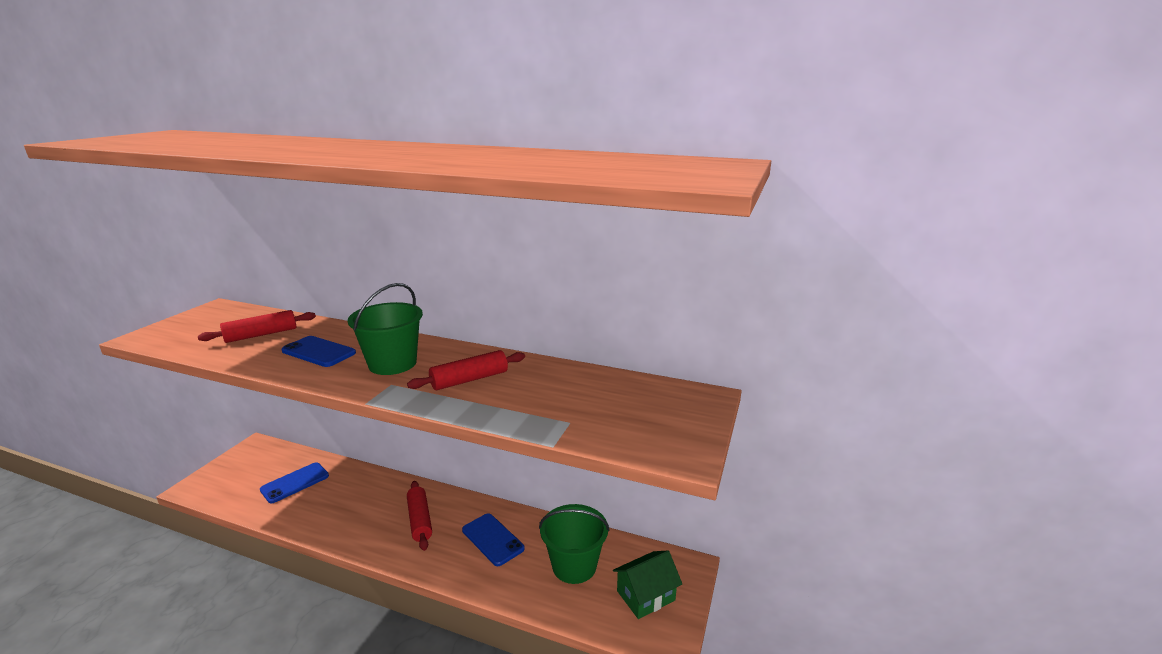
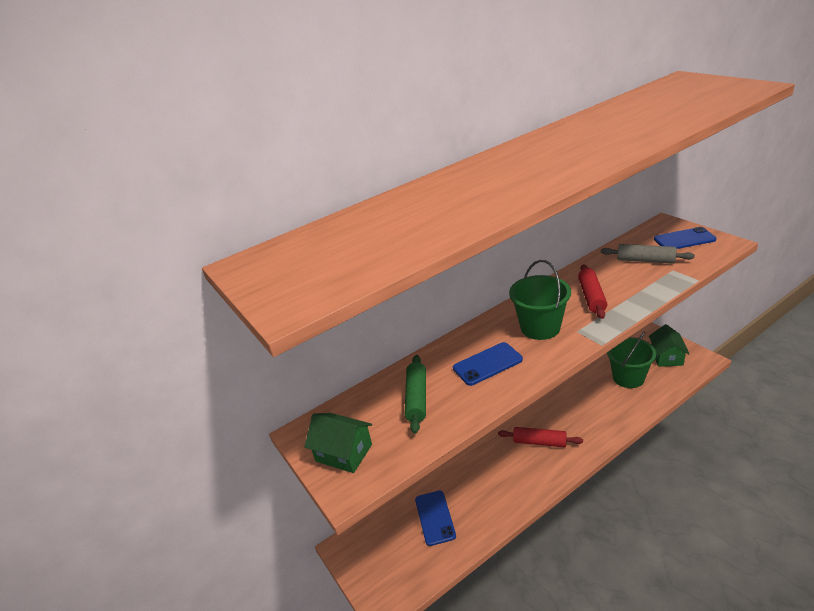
camera: 50 degrees left, 10 degrees up
red rolling pin [198,310,316,343] -> green rolling pin [405,355,426,434]
blue phone [462,513,525,566] -> blue phone moved to [654,227,716,249]
none -> green house [305,413,372,473]
none -> grey rolling pin [601,244,695,264]

